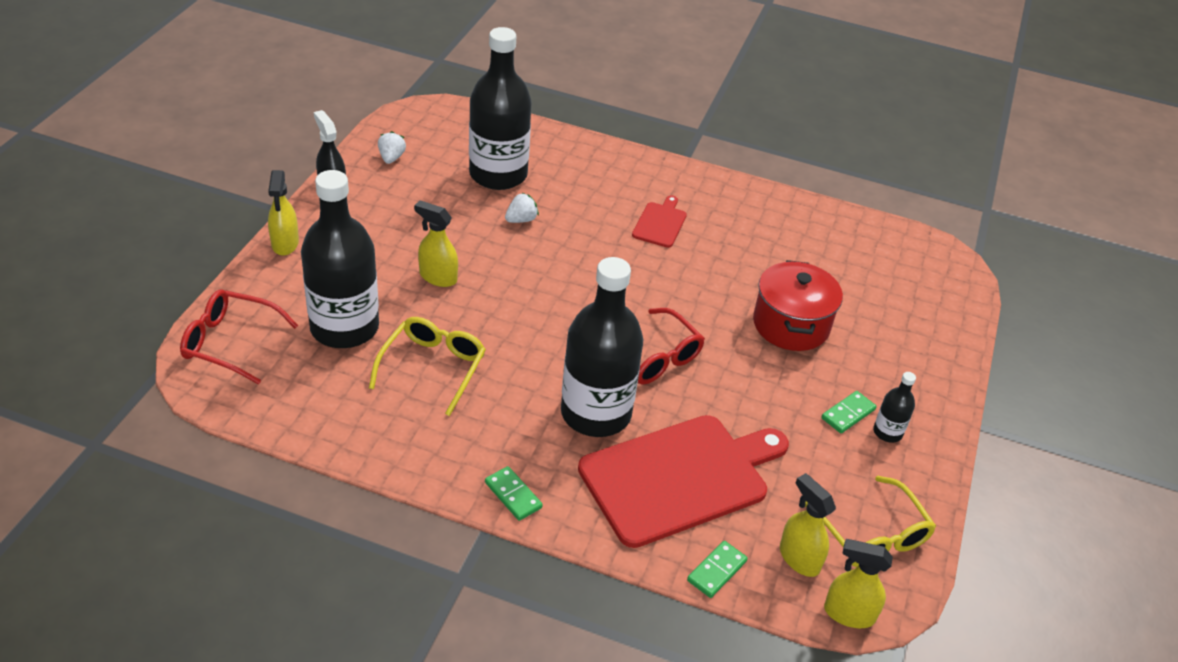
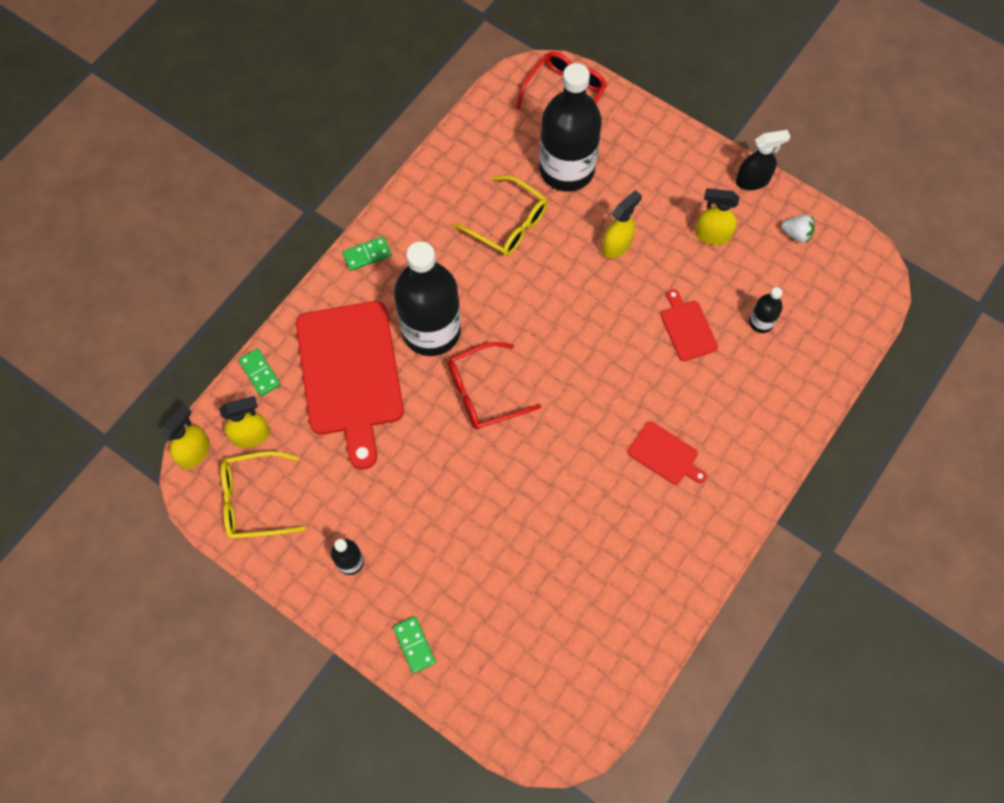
camera: 110 degrees right, 25 degrees up
yellow spray bottle [268,170,299,256] -> yellow spray bottle moved to [695,188,739,245]
black bottle [469,27,532,190] -> black bottle [749,287,783,333], size x0.43
white strawberry [505,193,539,223] -> red cutting board [661,289,718,361]
red pot [753,260,843,351] -> none
green domino [821,391,876,433] -> green domino moved to [393,616,436,673]

